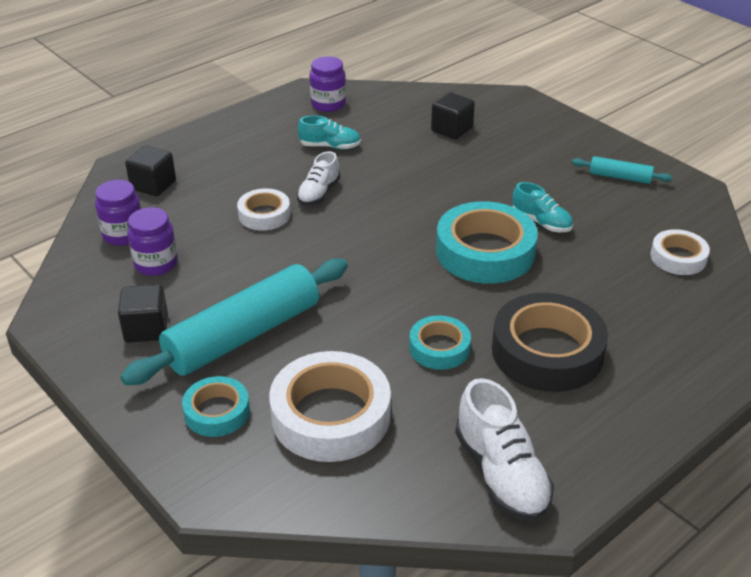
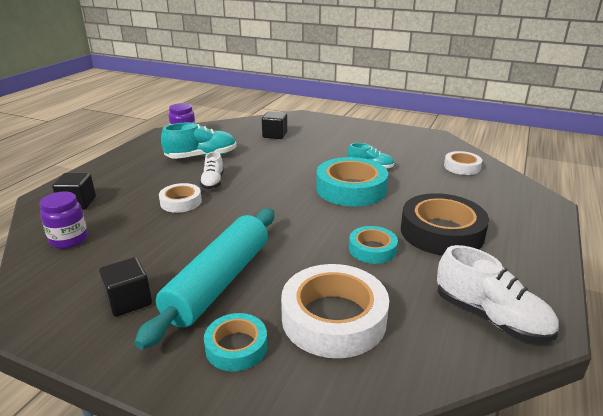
camera: 25 degrees left, 10 degrees down
purple jar [127,207,178,276] -> none
turquoise shoe [298,115,361,149] -> turquoise shoe [161,123,237,159], size x1.61
turquoise rolling pin [572,156,673,184] -> none

